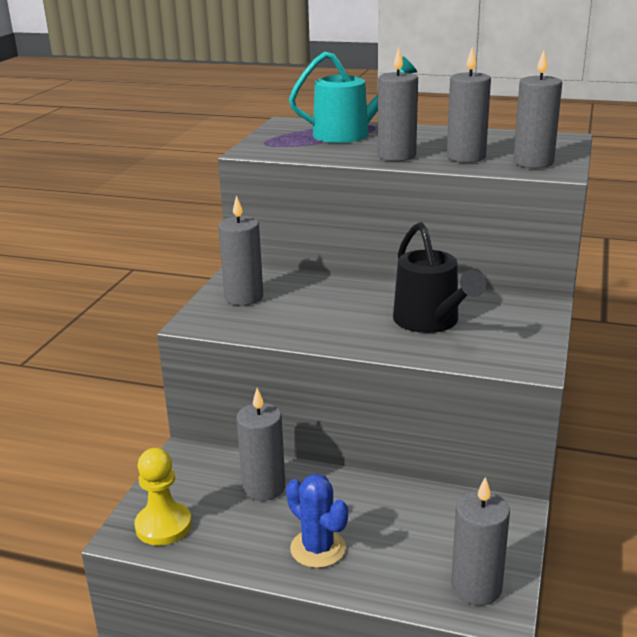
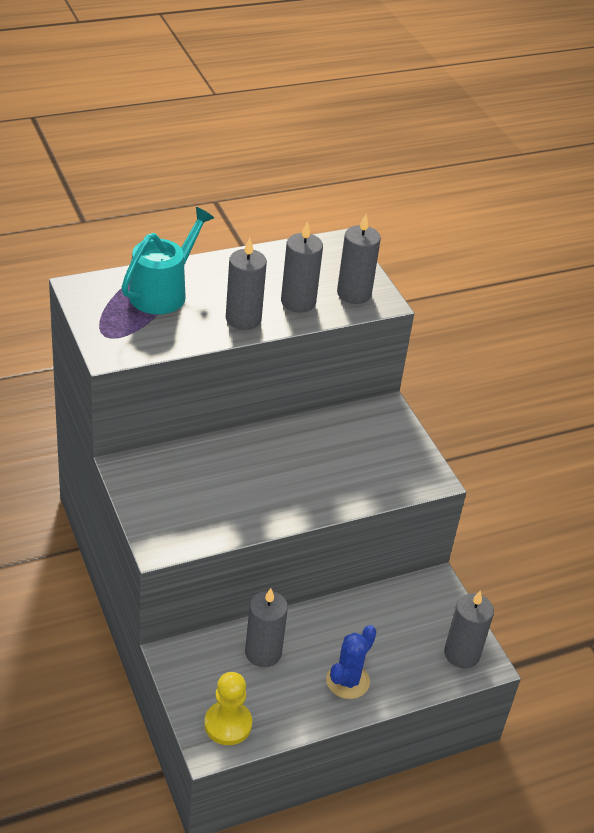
camera: 45 degrees left, 15 degrees up
grey candle [218,195,263,306] -> none
blue cactus [286,474,348,568] -> blue cactus turned 60 degrees counterclockwise [326,625,376,699]
black watering can [393,222,486,333] -> none

